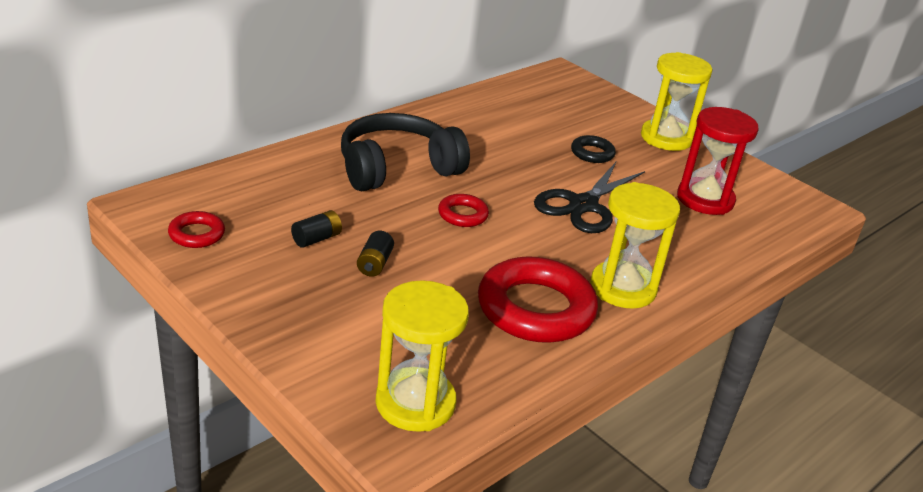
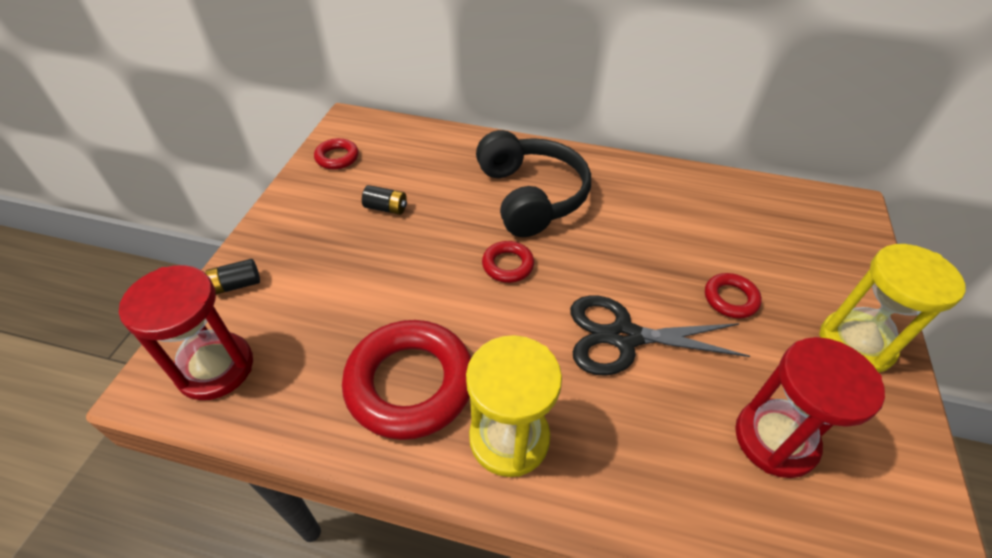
camera: 60 degrees right, 15 degrees up
black headphones [341,113,470,191] -> black headphones turned 45 degrees clockwise [476,130,591,237]
black battery [357,231,394,277] -> black battery moved to [205,259,260,295]
yellow hourglass [375,280,469,432] -> red hourglass [119,265,253,400]
black ring [571,135,616,163] -> red ring [705,273,762,318]

